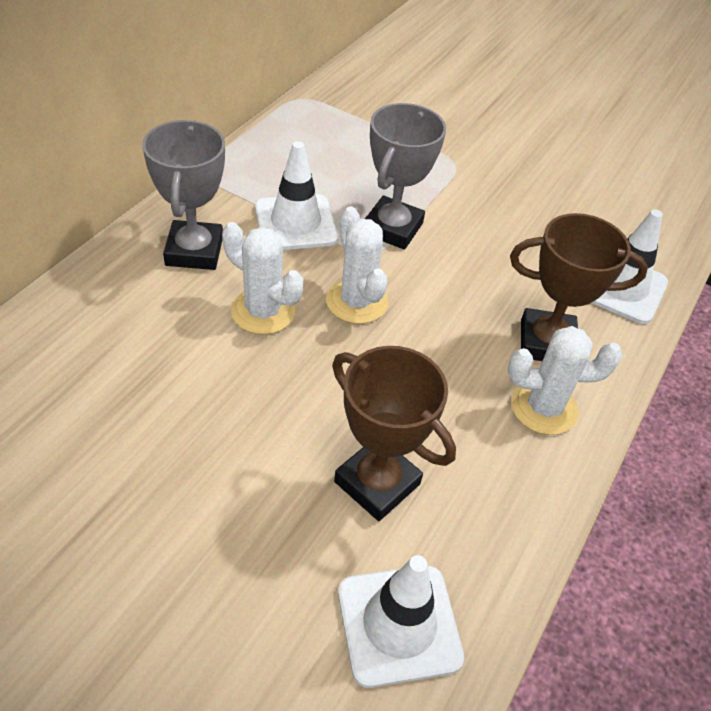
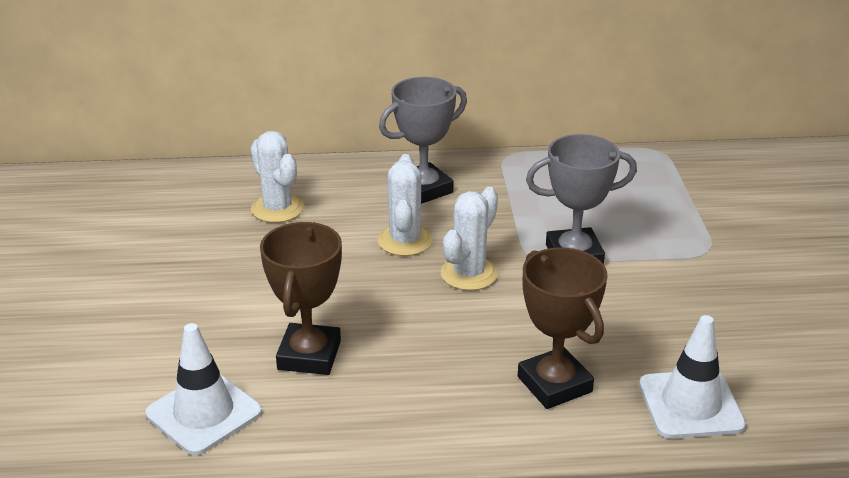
camera: 60 degrees right, 15 degrees down
white traffic cone [255,141,338,250] -> none
white cactus [508,326,623,435] -> white cactus moved to [250,131,304,223]

